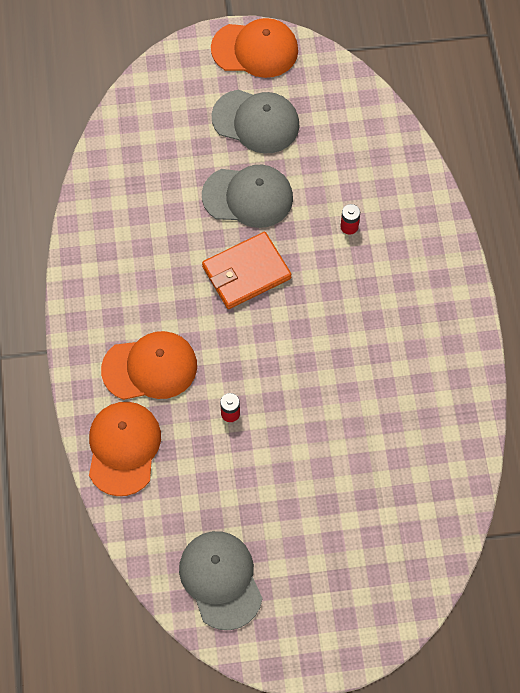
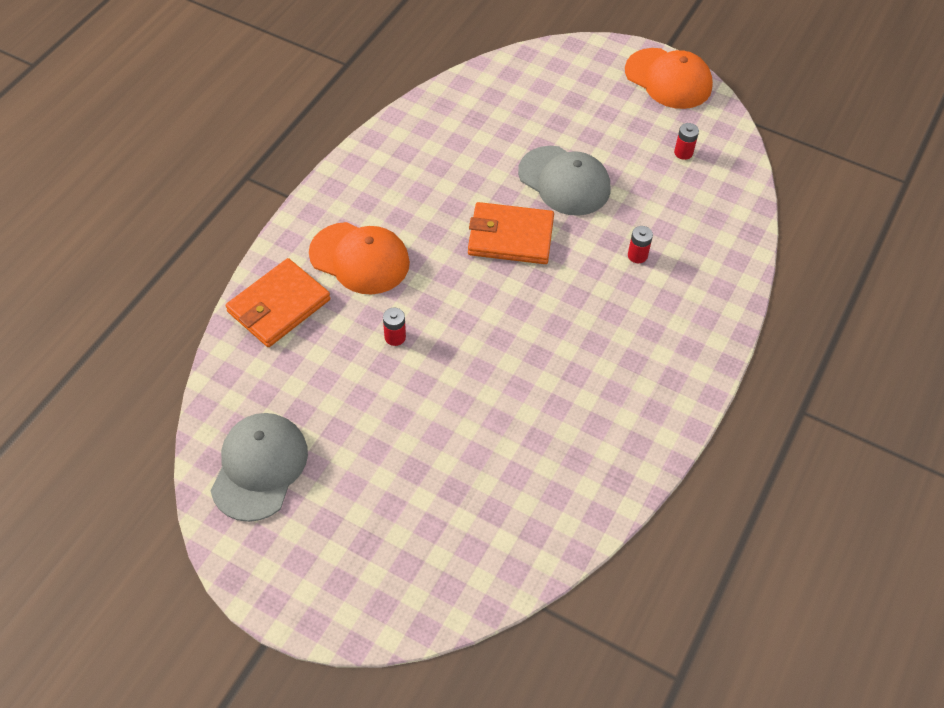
camera: 35 degrees right, 10 degrees down
orange cap [89,402,161,496] -> orange wallet [226,258,330,347]
grey cap [212,90,299,154] -> none
none -> red battery [674,123,699,160]

